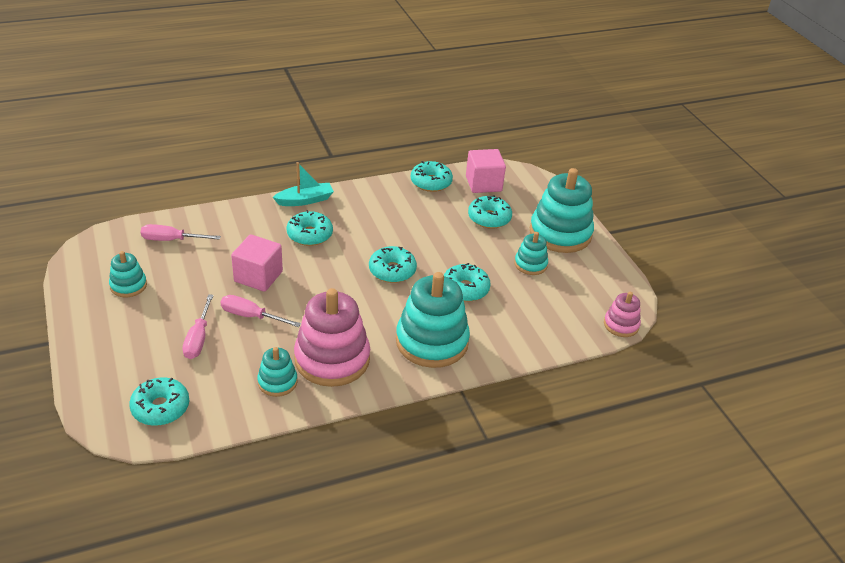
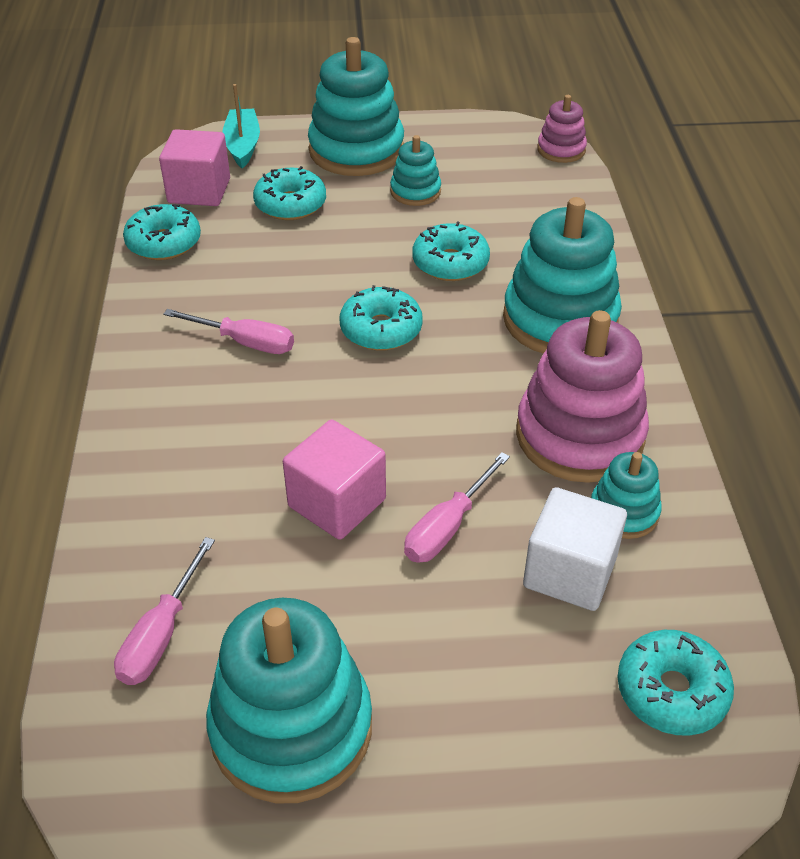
camera: 70 degrees left, 5 degrees up
turquoise stacking toy [109,251,147,297] -> turquoise stacking toy [206,598,372,803], size x1.97
pink screwdriver [182,294,214,359] -> pink screwdriver moved to [163,309,294,354]
turquoise boat [273,162,334,206] -> turquoise boat moved to [222,84,260,168]
turquoise donut [286,210,333,246] -> none
none -> white cube [523,487,627,611]

